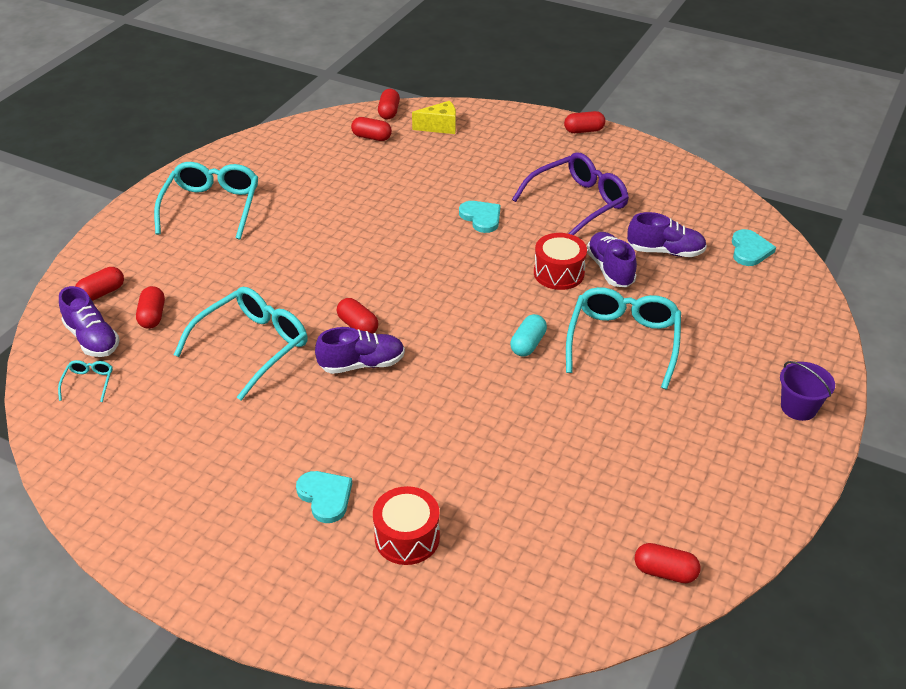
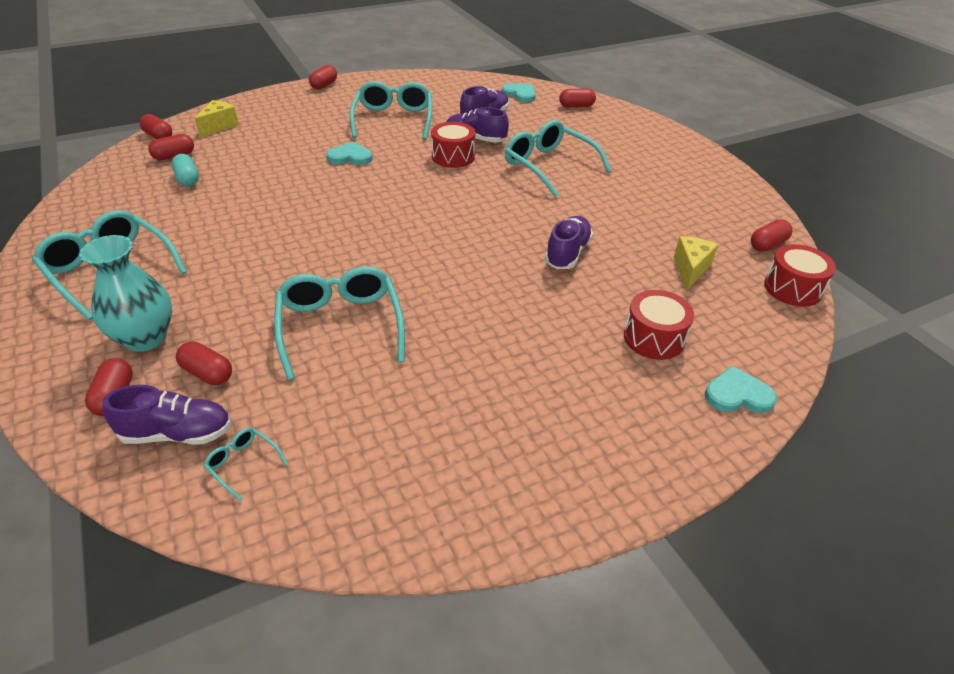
camera: 55 degrees left, 0 degrees up
turquoise heart [296,471,352,523] -> turquoise heart moved to [705,366,777,413]
purple shoe [315,327,405,374] -> purple shoe moved to [545,216,593,269]
red capsule [337,298,378,334] -> red capsule moved to [559,88,596,107]
turquoise capsule [510,314,547,357] -> turquoise capsule moved to [172,154,199,186]
purple glasses [512,152,629,235] -> turquoise glasses [350,81,432,140]
purple bucket [780,361,835,421] -> none
none -> turquoise vase [79,235,172,352]
none -> yellow cheese [674,236,718,290]
none -> red drum [764,244,836,307]

